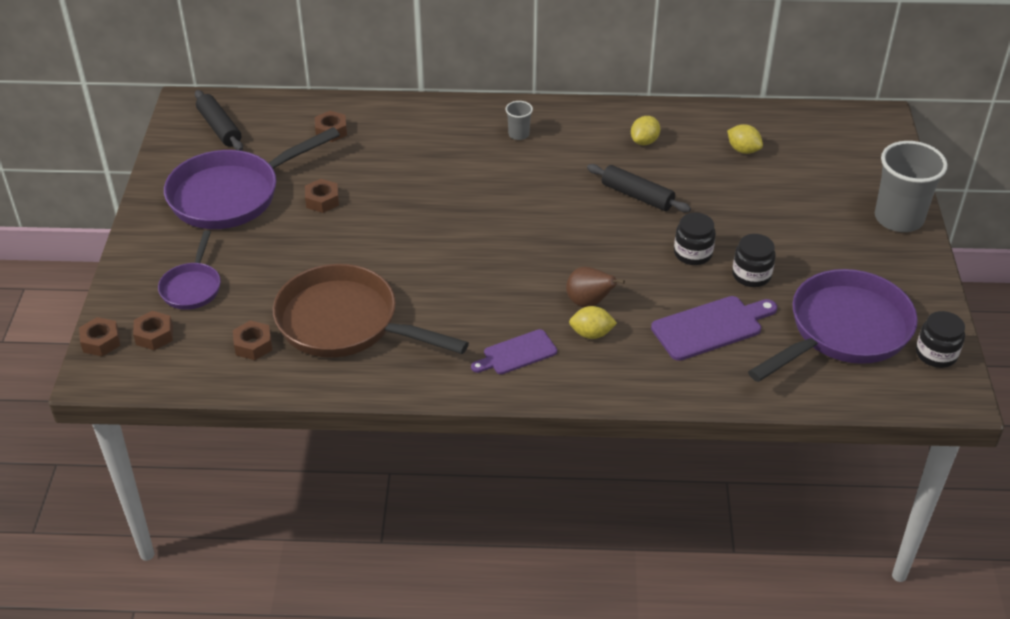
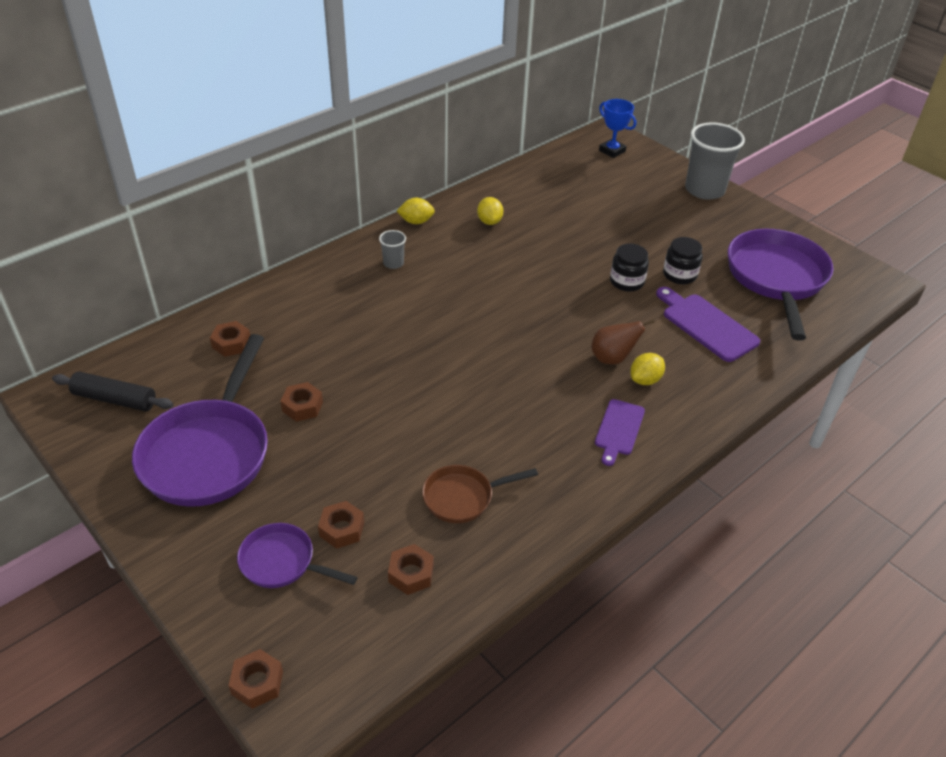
camera: 45 degrees left, 0 degrees up
brown nut [133,311,173,350] -> brown nut moved to [318,501,364,549]
purple pan [158,230,221,310] -> purple pan turned 150 degrees clockwise [237,523,357,588]
brown pan [273,264,469,358] -> brown pan [422,465,538,523], size x0.52
black rolling pin [587,164,691,212] -> none
purple cutting board [651,296,777,361] -> purple cutting board turned 60 degrees counterclockwise [656,287,760,362]
yellow lemon [727,124,763,154] -> yellow lemon moved to [397,198,435,224]
black jar [916,311,965,368] -> none
none -> blue trophy [599,99,636,158]

